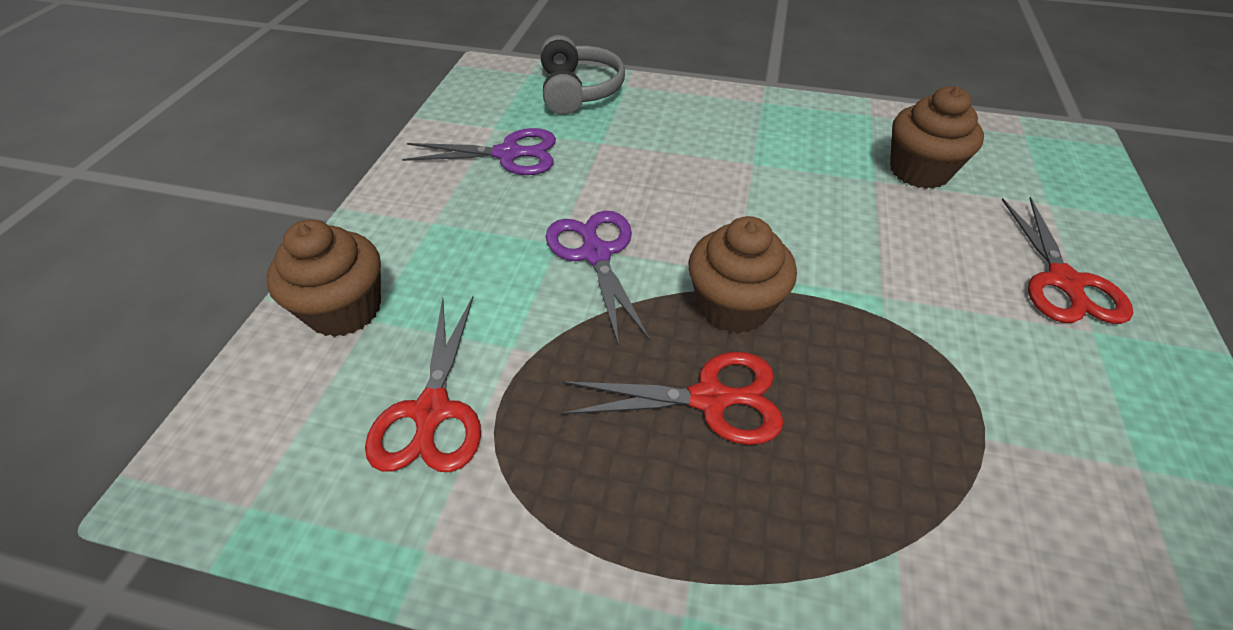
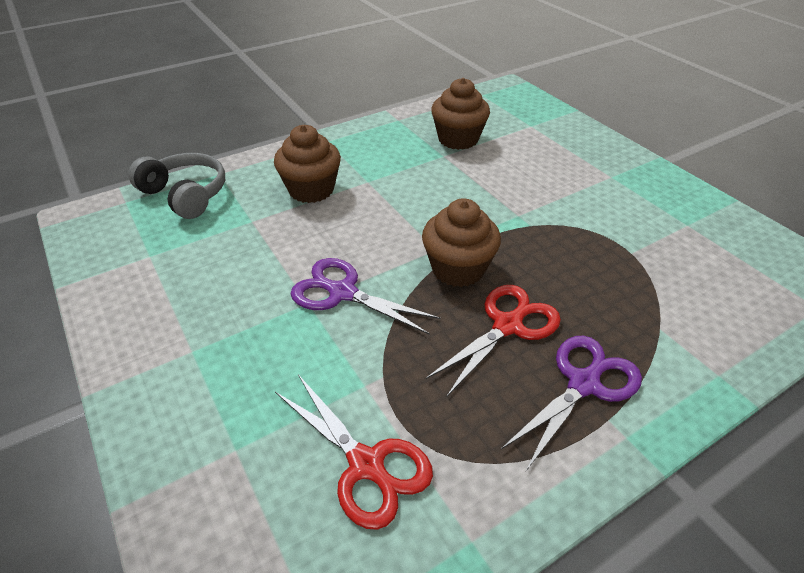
camera: 45 degrees left, 5 degrees down
brown cupcake [267,219,381,337] -> brown cupcake moved to [274,125,341,203]
purple scissors [402,128,556,175] -> purple scissors moved to [501,336,642,471]
red scissors [1002,197,1133,324] -> none

